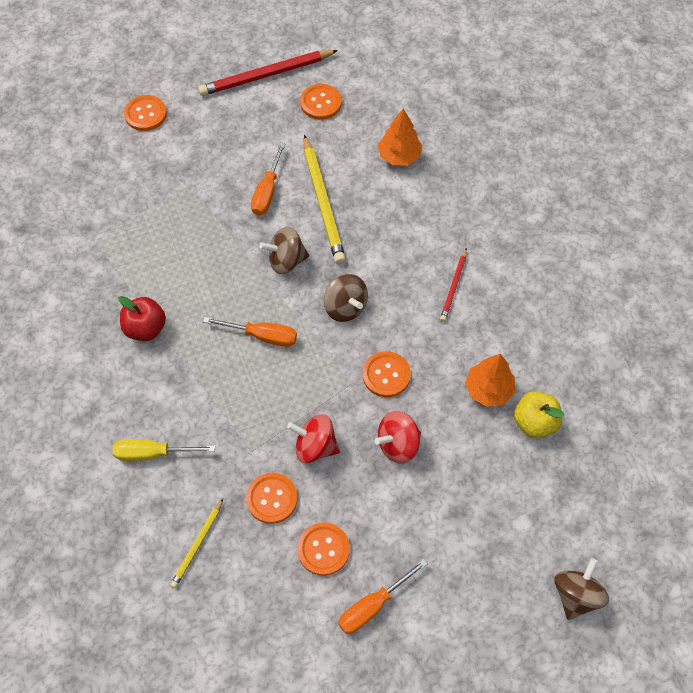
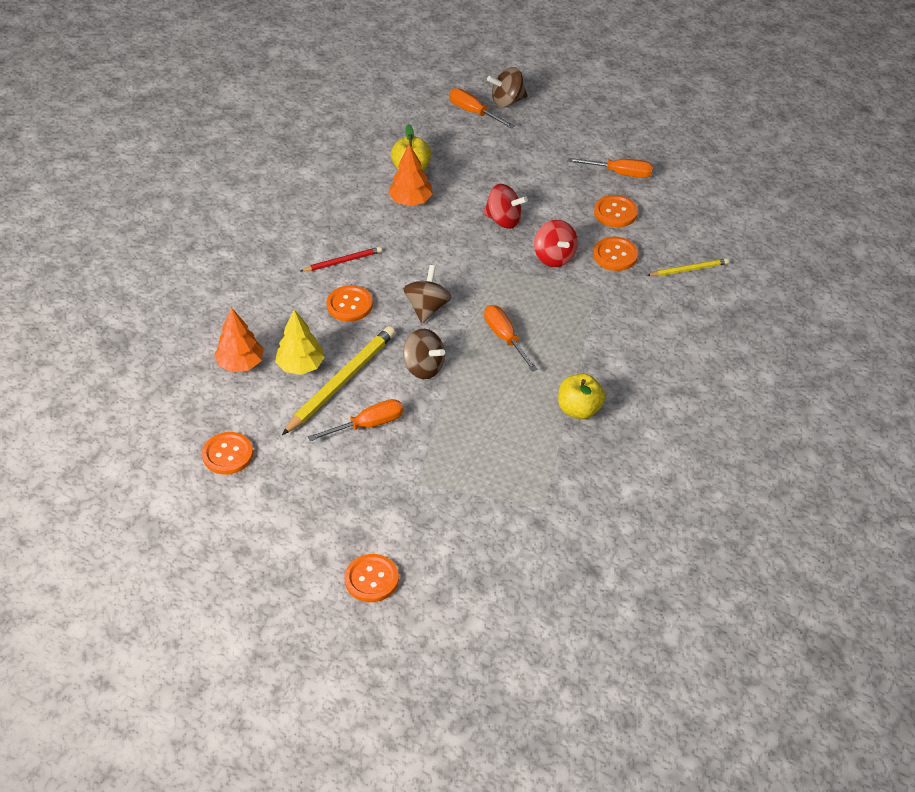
camera: 130 degrees left, 15 degrees down
yellow screwdriver [113,439,215,461] -> none
red apple [118,296,166,341] -> yellow apple [558,374,605,419]
red pencil [198,50,338,96] -> none
orange button [362,351,411,397] -> orange button moved to [326,285,373,322]
none -> yellow tree [275,310,325,375]
none -> orange screwdriver [449,88,515,128]

